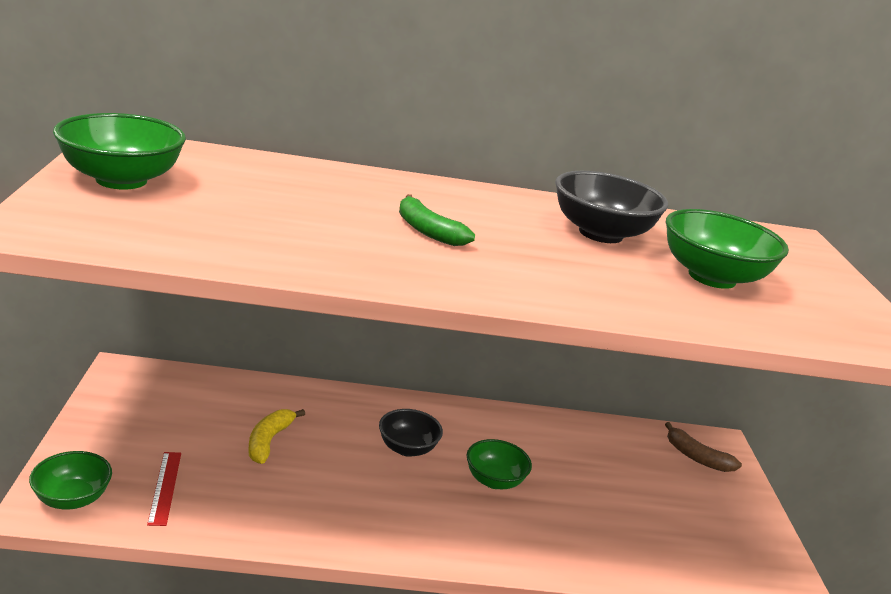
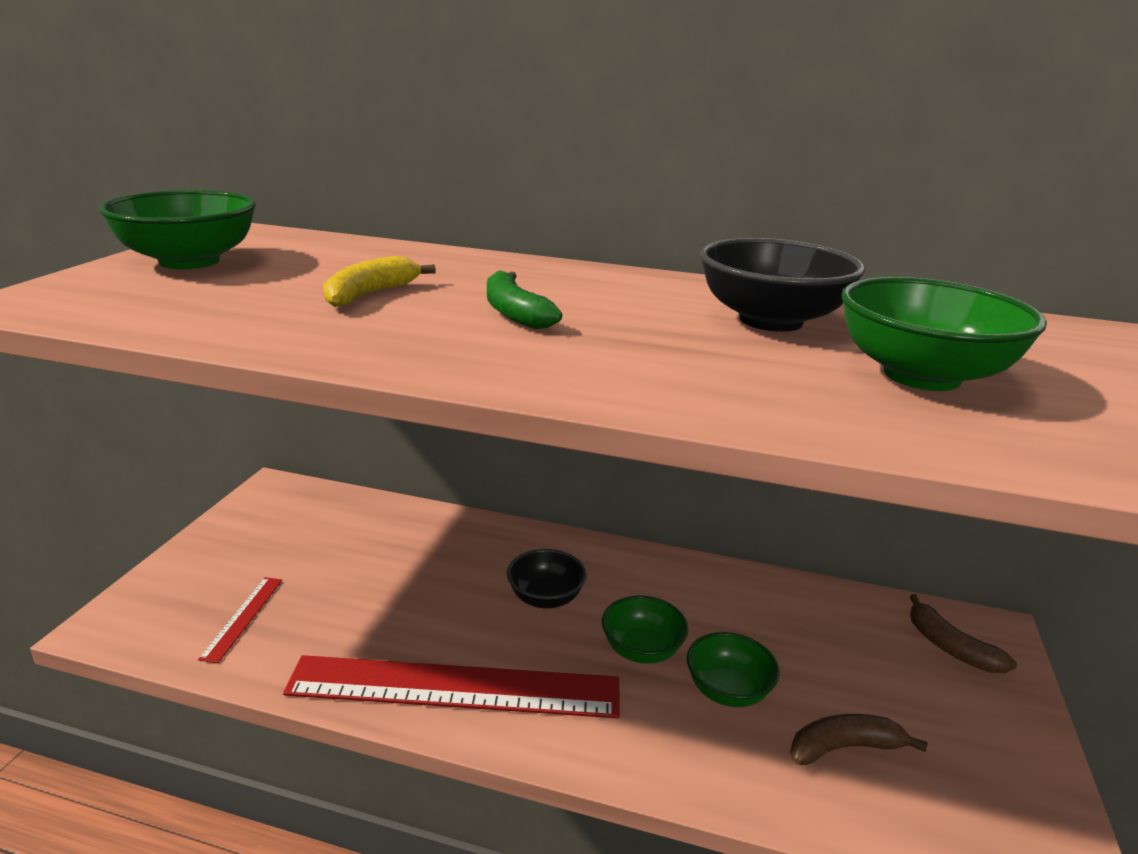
camera: 20 degrees right, 0 degrees up
green bowl [29,451,112,510] -> green bowl moved to [687,632,780,707]
yellow banana [248,409,305,464] -> yellow banana moved to [323,256,436,307]
none -> red ruler [283,655,620,718]
none -> brown banana [790,714,928,765]

